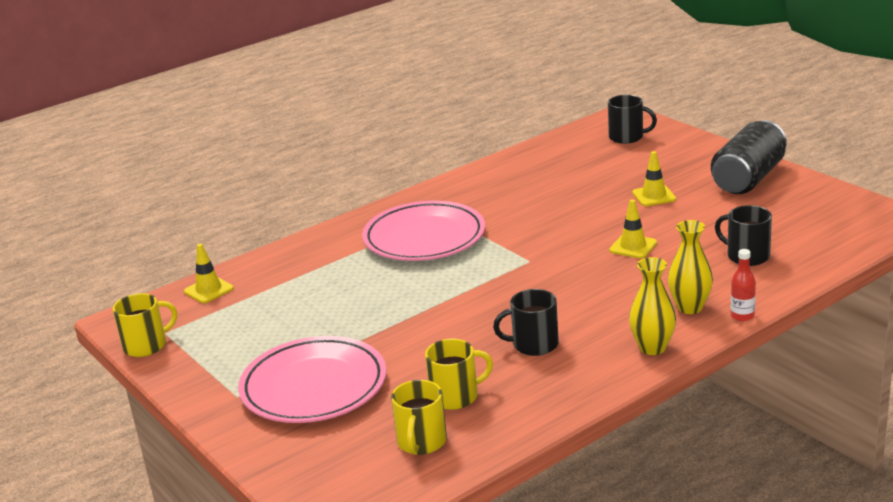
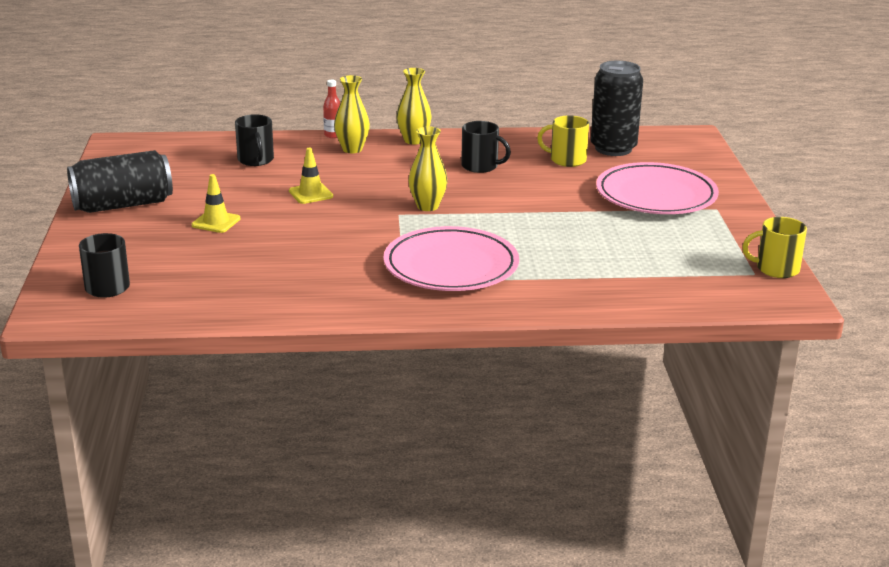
camera: 150 degrees left, 0 degrees up
yellow traffic cone [184,244,234,303] -> none
yellow mug [391,380,447,455] -> black can [591,61,643,156]
none -> yellow vase [409,126,448,211]

